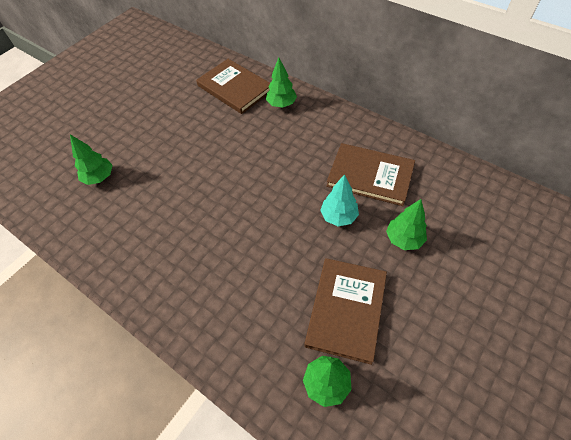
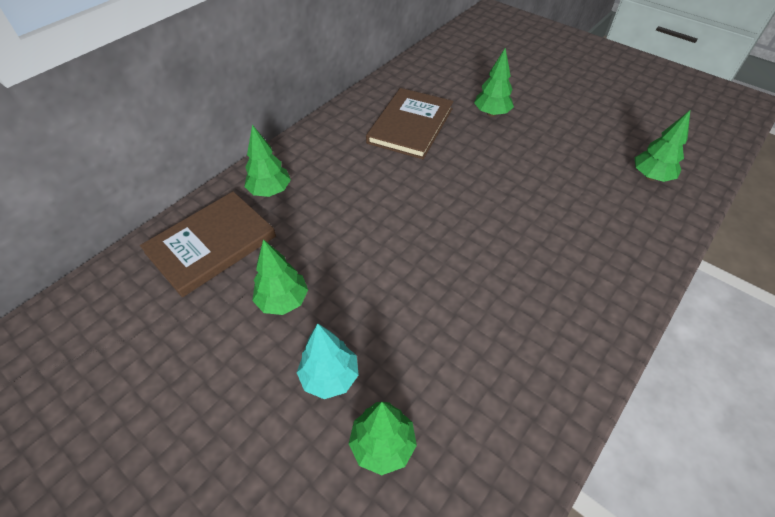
camera: 90 degrees left, 5 degrees down
brown book [305,258,387,365] -> none
turquoise tree [320,174,359,226] -> turquoise tree moved to [297,323,359,399]
none -> green tree [252,239,308,315]

